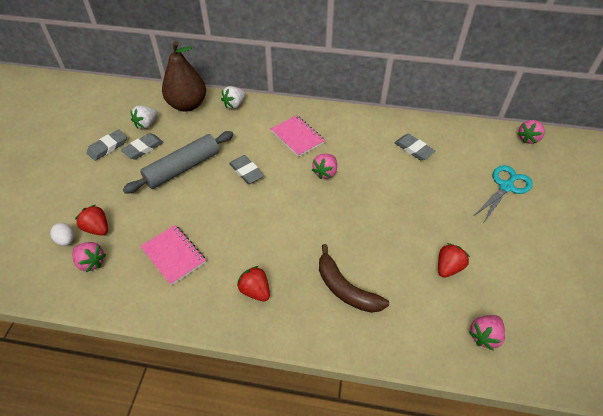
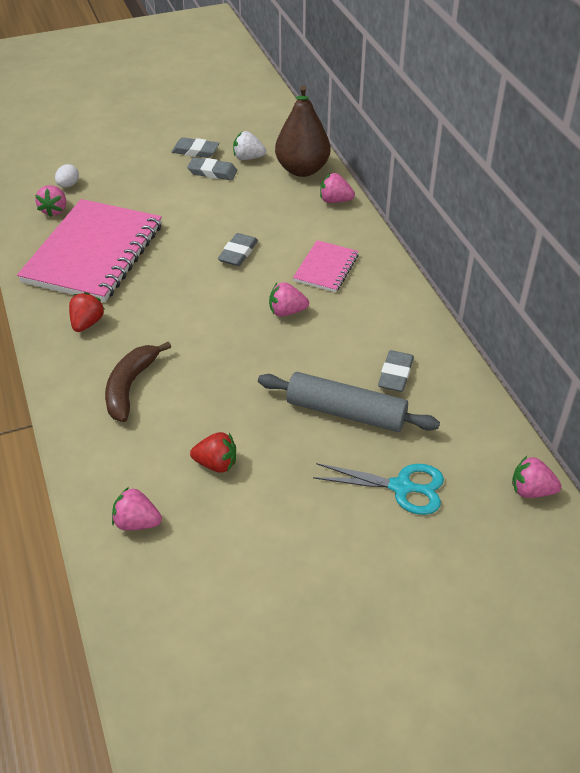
camera: 60 degrees right, 5 degrees down
red strawberry [75,205,108,236] -> none
grey rolling pin [123,131,234,194] -> grey rolling pin moved to [258,372,440,432]
pink notebook [140,225,206,286] -> pink notebook [17,199,162,302], size x2.07
white strawberry [221,86,246,109] -> pink strawberry [320,173,355,203]

